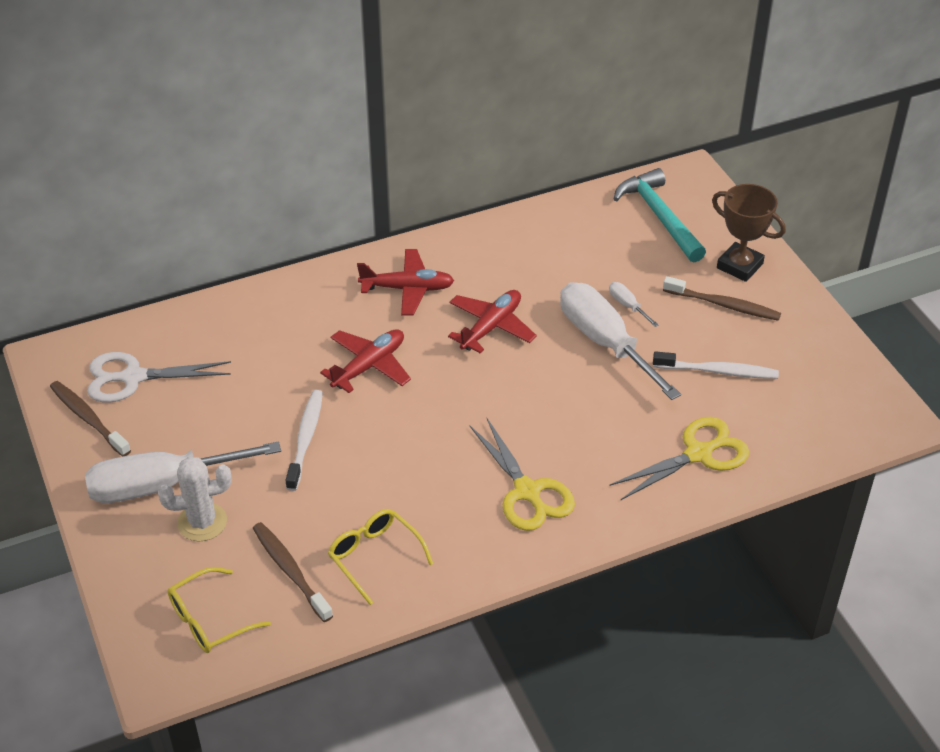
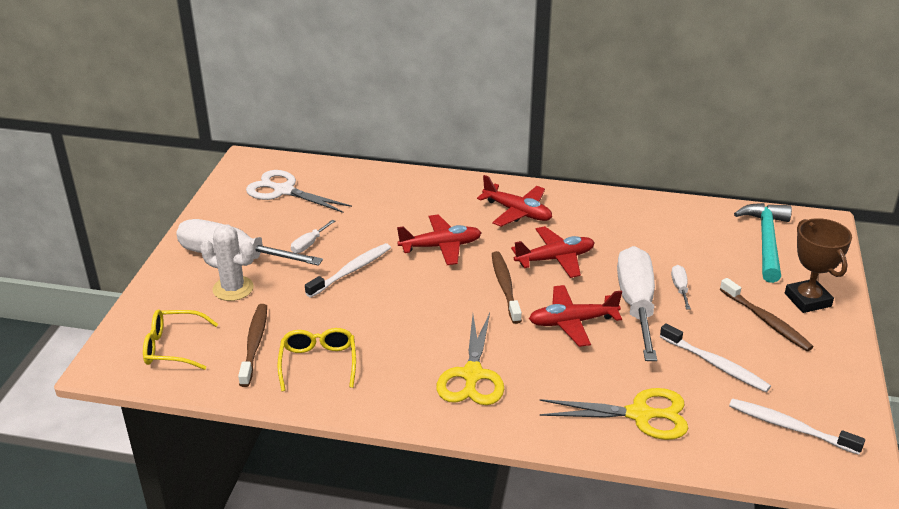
camera: 35 degrees right, 10 degrees down
brown toothbrush [50,381,131,457] -> brown toothbrush moved to [492,251,522,324]
none -> white screwdriver [291,220,335,253]
none -> red plane [529,285,622,347]
none -> white toothbrush [729,398,865,455]

